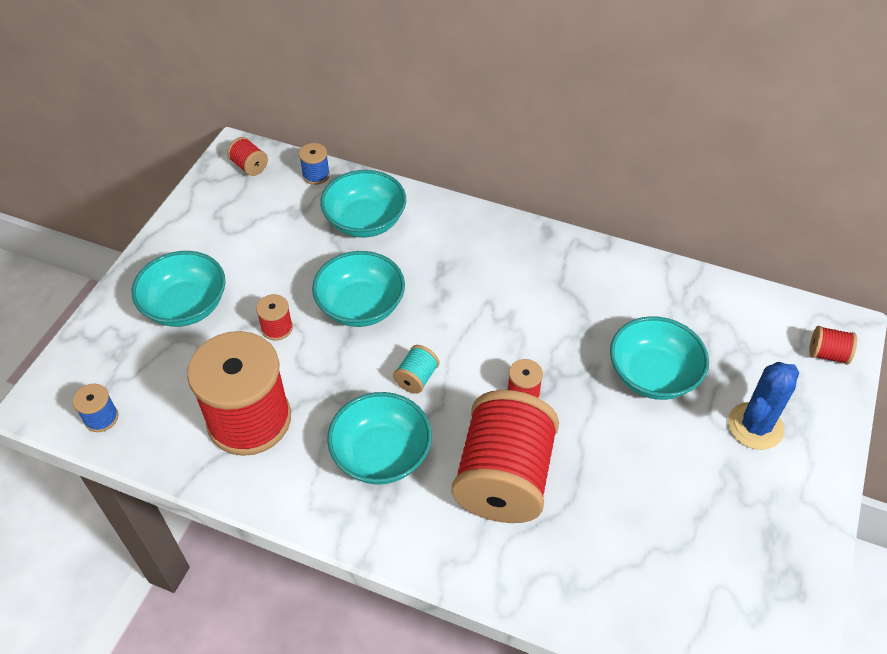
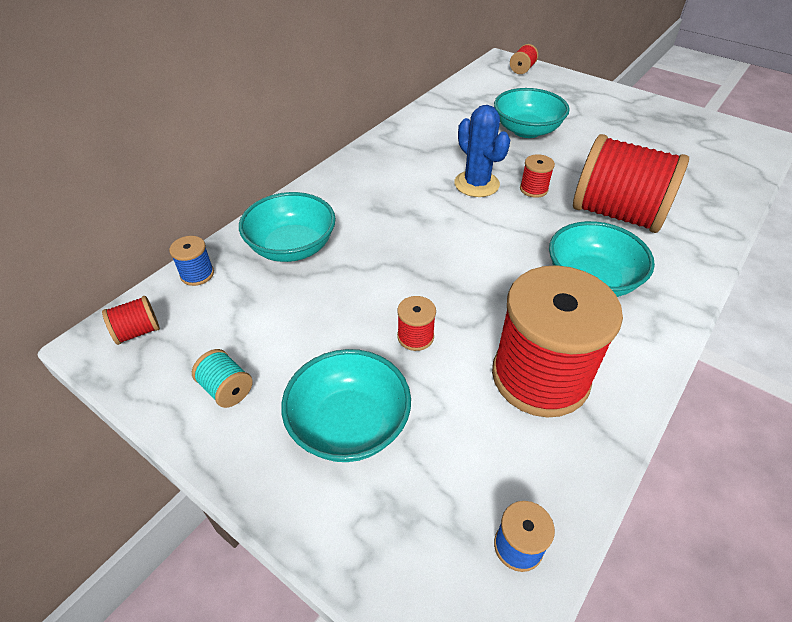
camera: 75 degrees left, 5 degrees down
turquoise bowl [312,251,405,327] -> none
turquoise spool [393,345,439,394] -> turquoise spool moved to [192,349,253,408]
blue cactus [728,362,799,450] -> blue cactus moved to [454,105,510,197]

